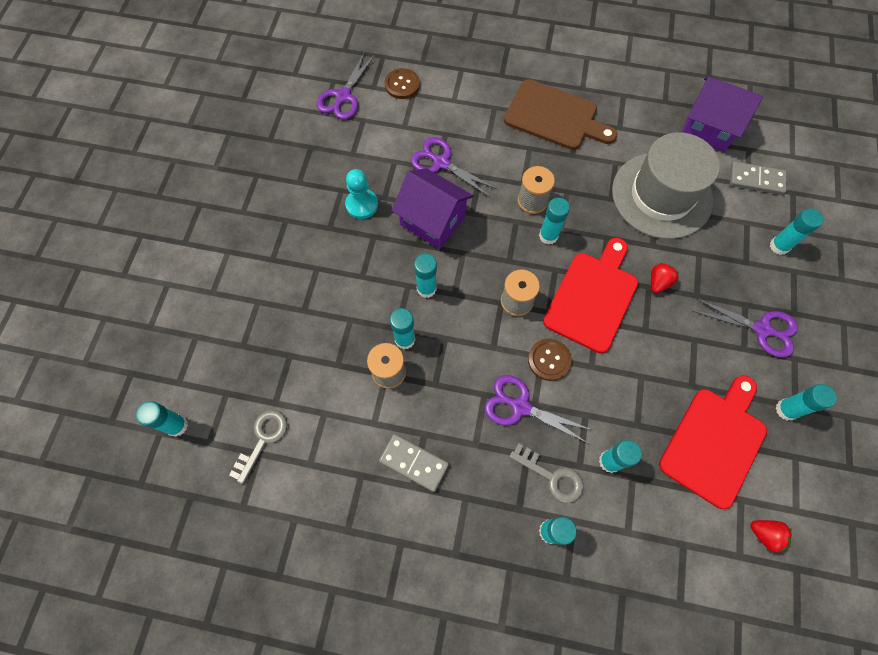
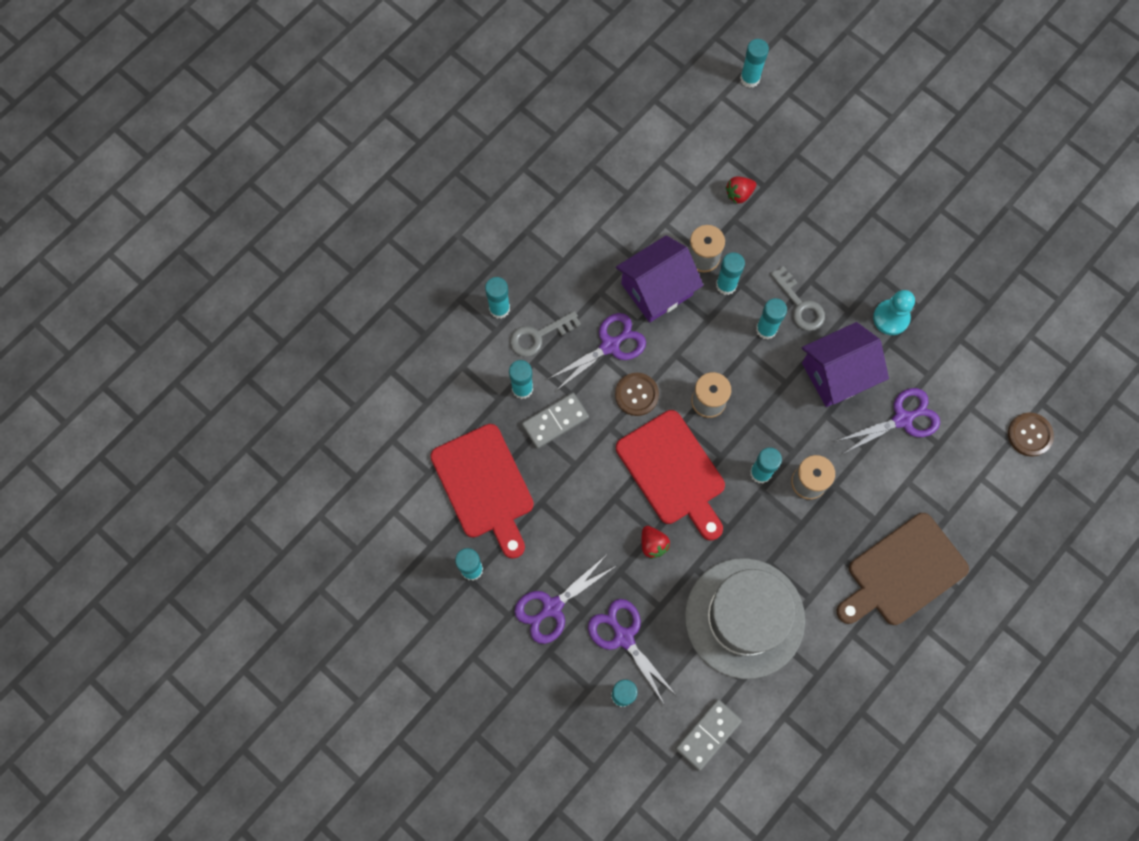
camera: 120 degrees right, 5 degrees up
grey key [229,410,288,484] -> grey key moved to [770,266,825,331]
purple scissors [317,52,375,120] -> purple scissors moved to [588,599,677,704]
grey domino [379,434,449,492] -> grey domino moved to [522,393,589,449]
purple house [682,77,763,152] -> purple house moved to [616,235,703,323]
red strawberry [750,520,792,553] -> red strawberry moved to [726,176,756,204]

